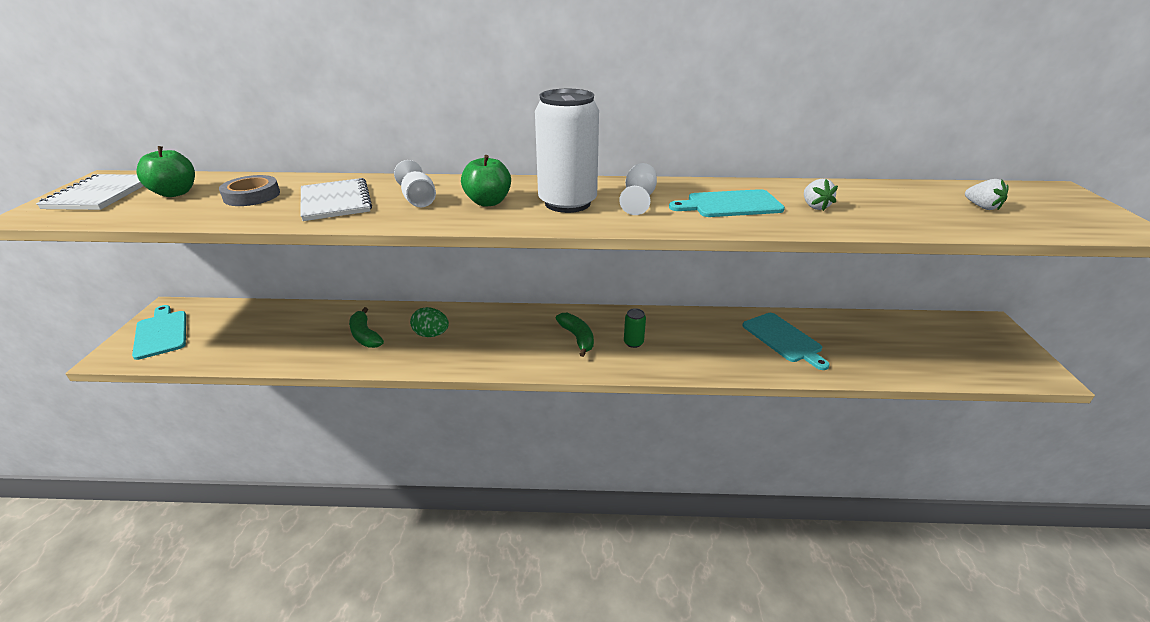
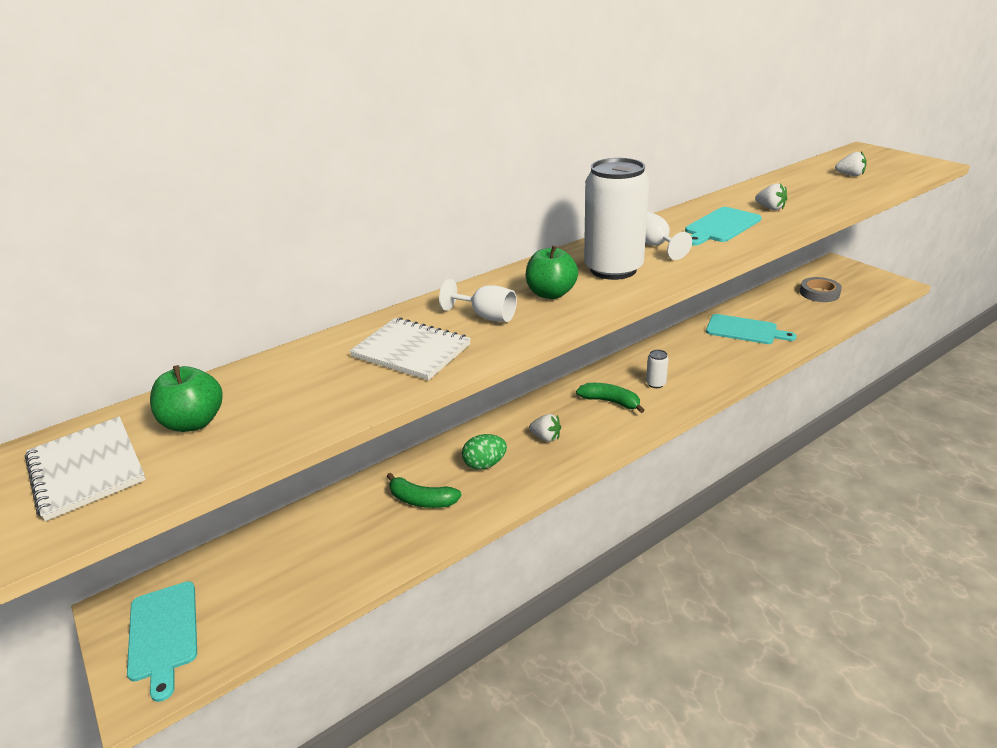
camera: 35 degrees left, 0 degrees up
turquoise cutting board [132,305,186,360] -> turquoise cutting board turned 135 degrees counterclockwise [127,581,197,702]
grey tape [219,175,280,206] -> grey tape moved to [800,277,842,302]
green can [624,308,646,348] -> white can [646,350,669,388]
none -> white strawberry [529,414,561,442]

